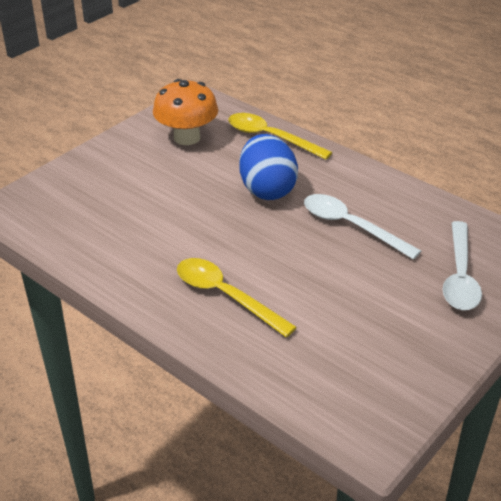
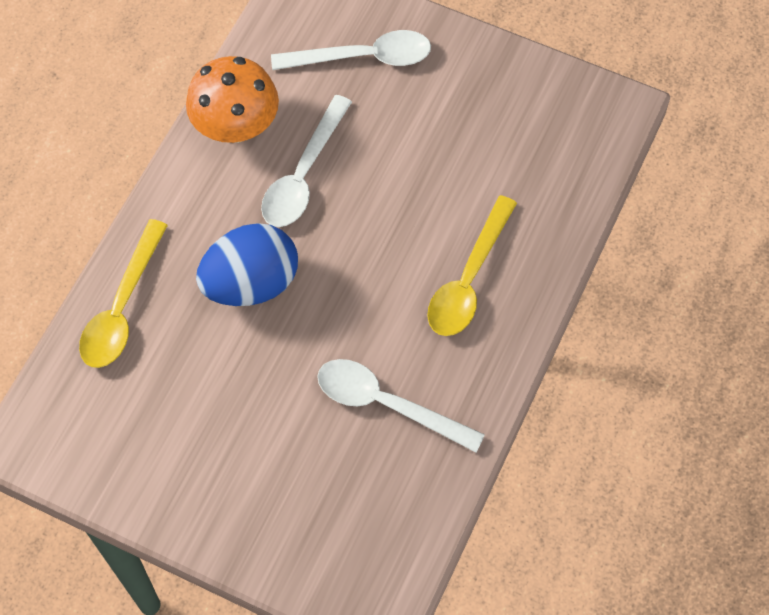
camera: 105 degrees left, 25 degrees up
orange mushroom [153,79,218,145] -> orange mushroom moved to [186,56,279,143]
none -> white spoon [317,359,485,453]

